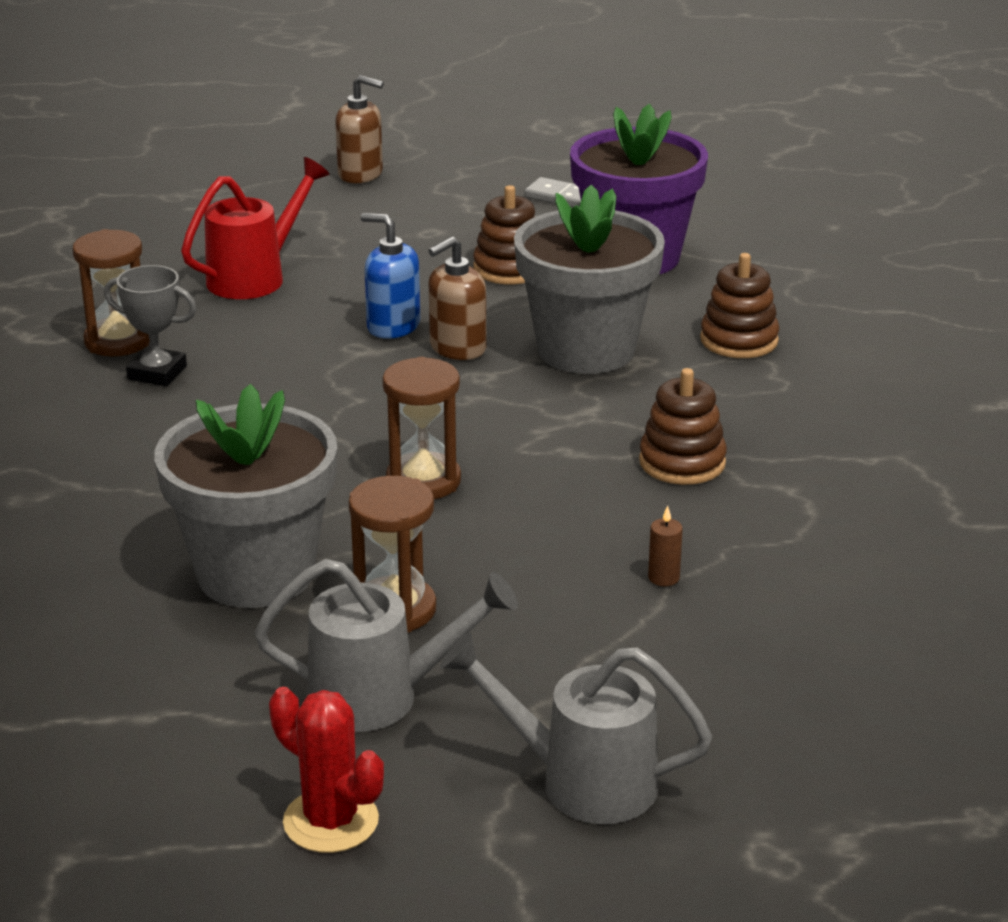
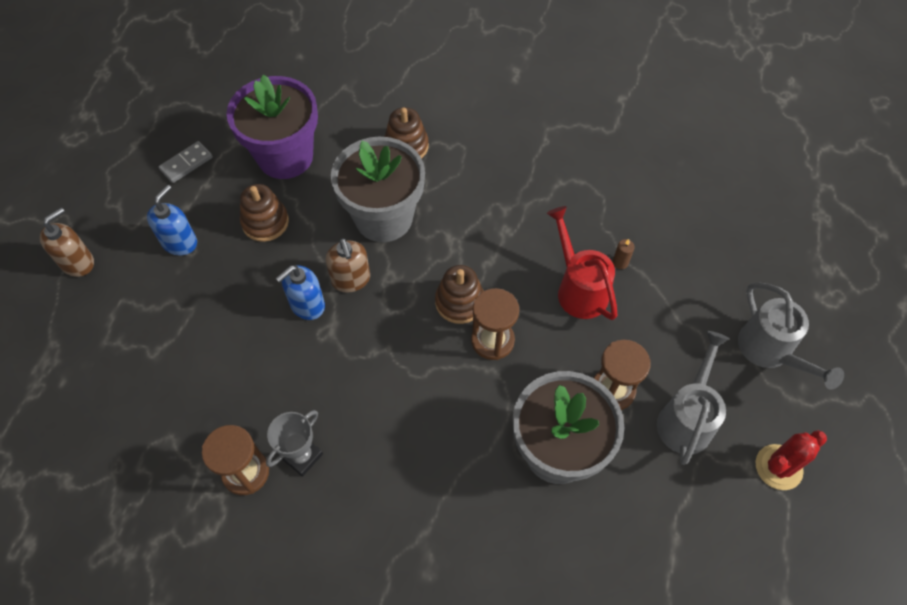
camera: 70 degrees left, 30 degrees up
red watering can [181,157,330,299] -> red watering can moved to [547,206,617,320]
grey watering can [440,632,712,824] -> grey watering can turned 60 degrees counterclockwise [738,282,844,389]
brown stacking toy [639,368,727,485] -> brown stacking toy moved to [435,265,484,324]
none -> blue soap dispenser [147,185,197,255]

